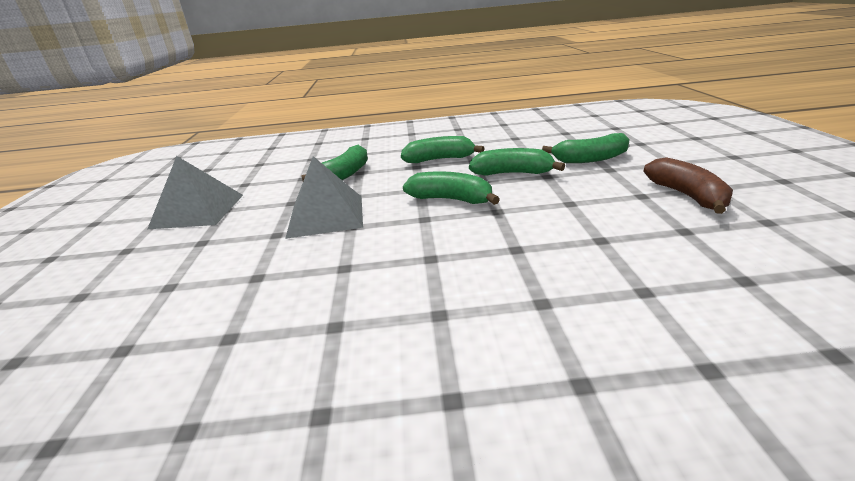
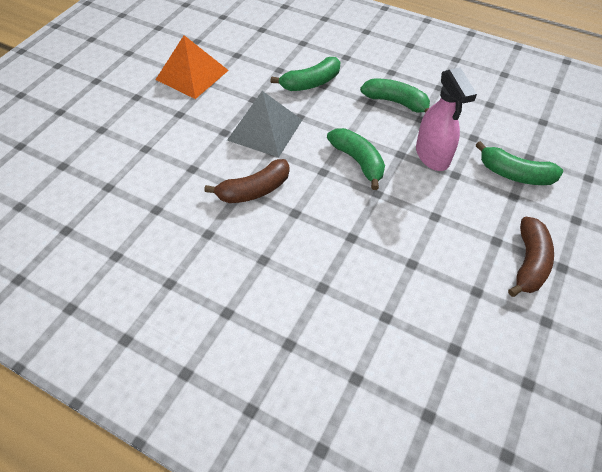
camera: 30 degrees right, 25 degrees up
grey pyramid [147,156,243,229] -> orange pyramid [155,35,229,99]
green banana [469,148,565,176] -> pink spray bottle [416,67,477,171]
none -> brown banana [205,159,289,203]

